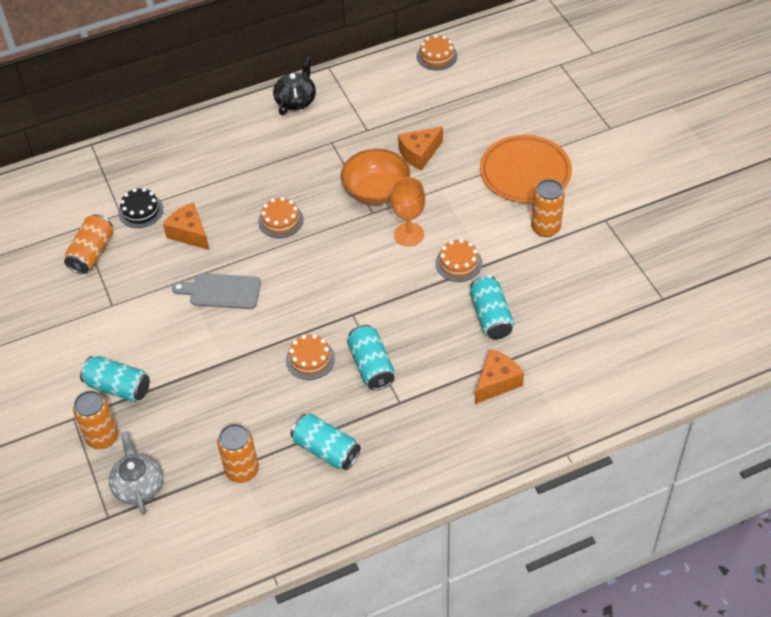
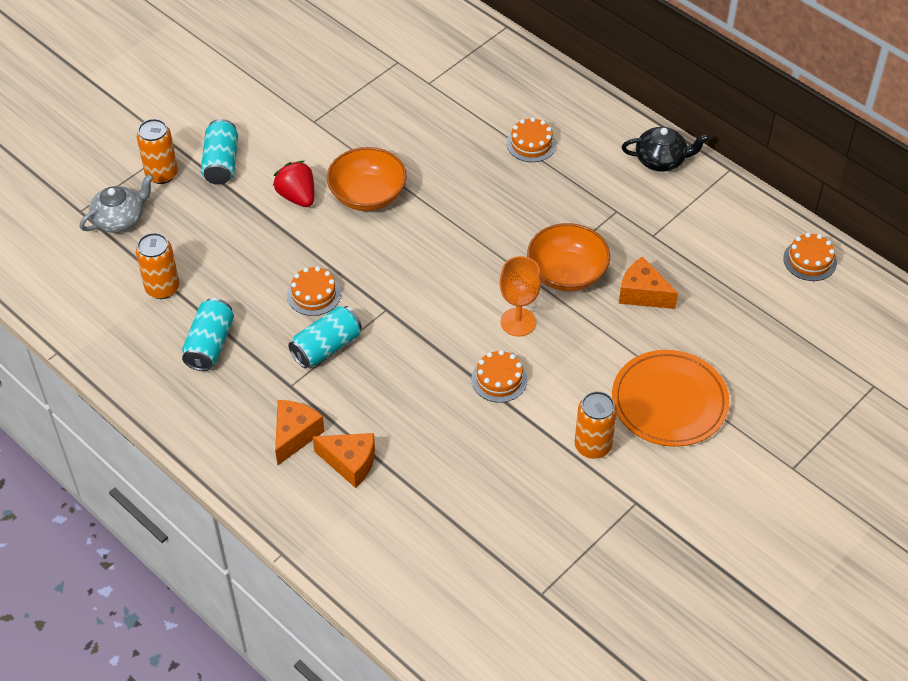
camera: 65 degrees right, 0 degrees up
orange can [64,214,113,274] -> none
black cake [118,188,163,228] -> none
orange cheese [163,202,209,250] -> orange cheese moved to [275,400,325,465]
grey cutting board [172,273,261,309] -> orange bowl [327,147,407,211]
orange cake [258,197,304,238] -> orange cake moved to [507,117,557,162]
turquoise can [470,275,514,339] -> none
none -> red strawberry [273,161,314,207]

